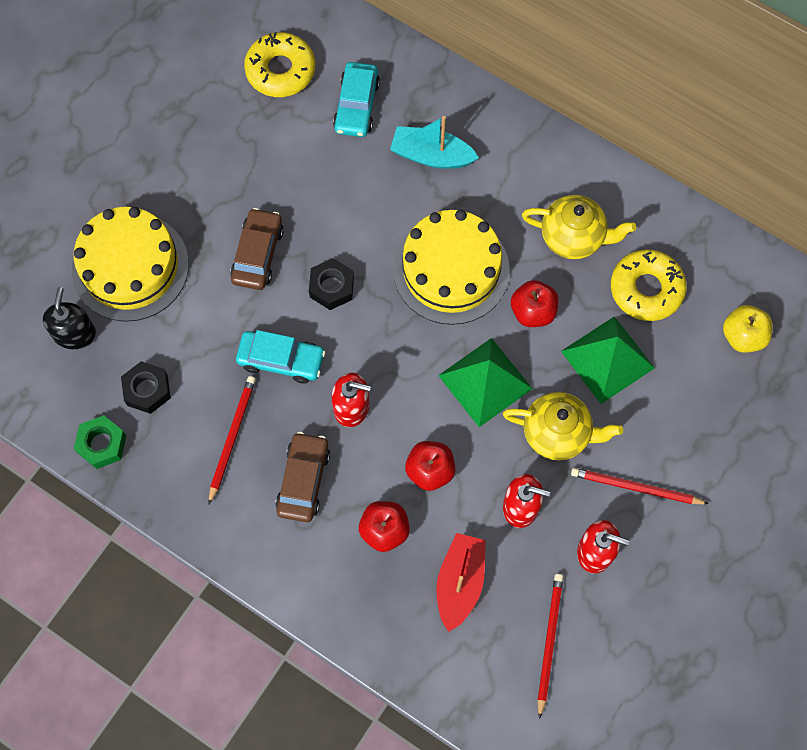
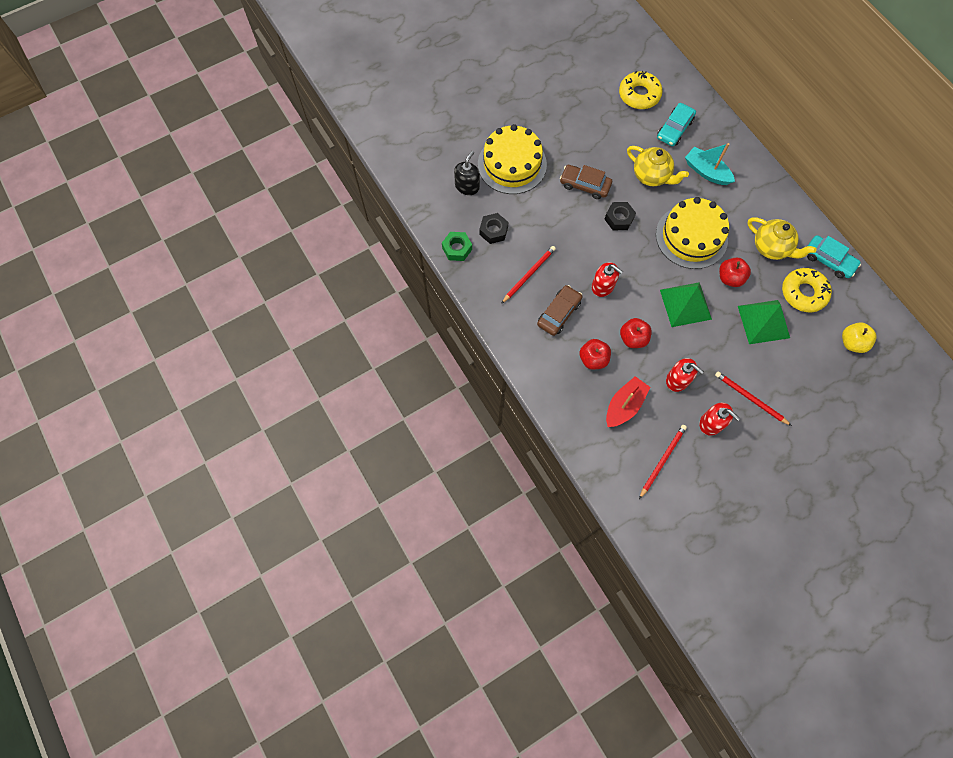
camera: 25 degrees right, 0 degrees up
brown car [230,208,284,290] -> brown car turned 105 degrees counterclockwise [560,165,612,199]
turquoise car [236,330,326,383] -> turquoise car moved to [807,235,861,278]
yellow teapot [503,392,623,460] -> yellow teapot moved to [627,146,689,186]

